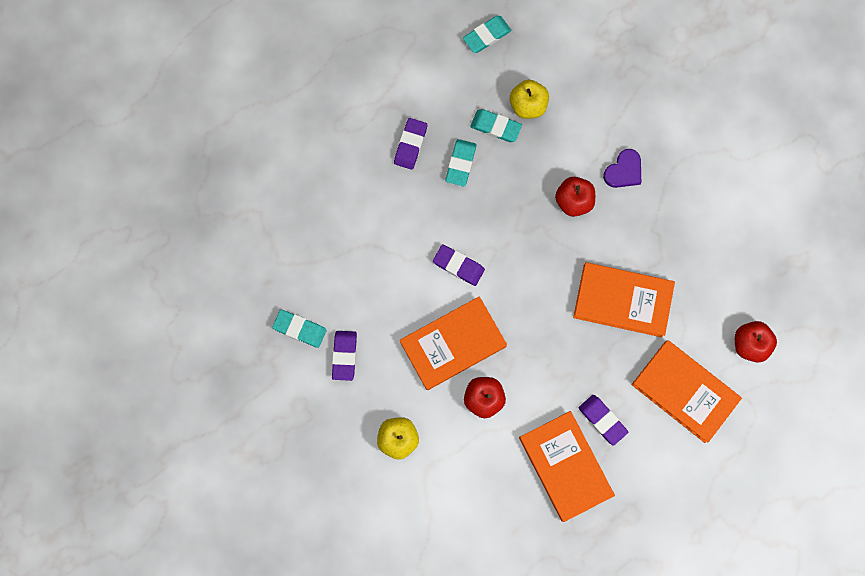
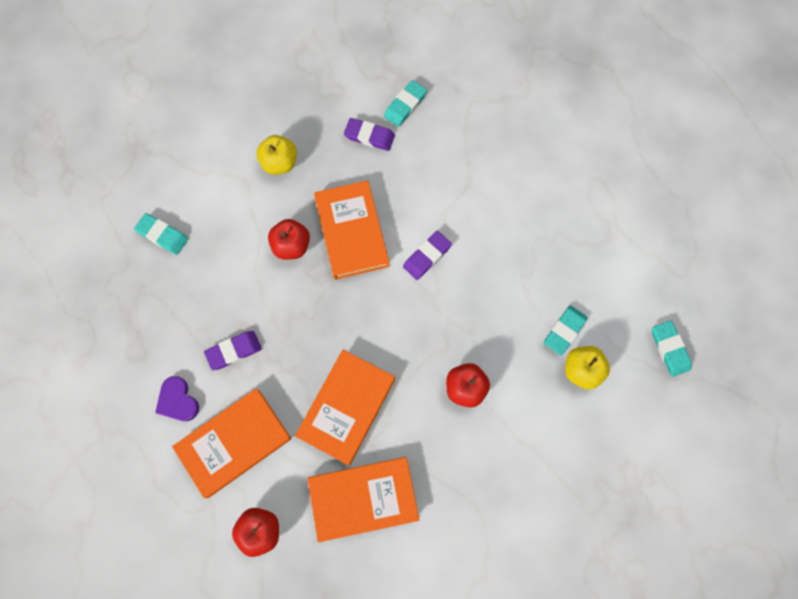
camera: 105 degrees right, 5 degrees down
purple eraser [394,118,427,170] -> none
turquoise eraser [446,139,477,186] -> turquoise eraser moved to [134,213,188,255]
orange book [519,411,615,522] -> orange book moved to [308,457,419,542]
purple heart [603,149,641,188] -> purple heart moved to [155,376,199,421]

